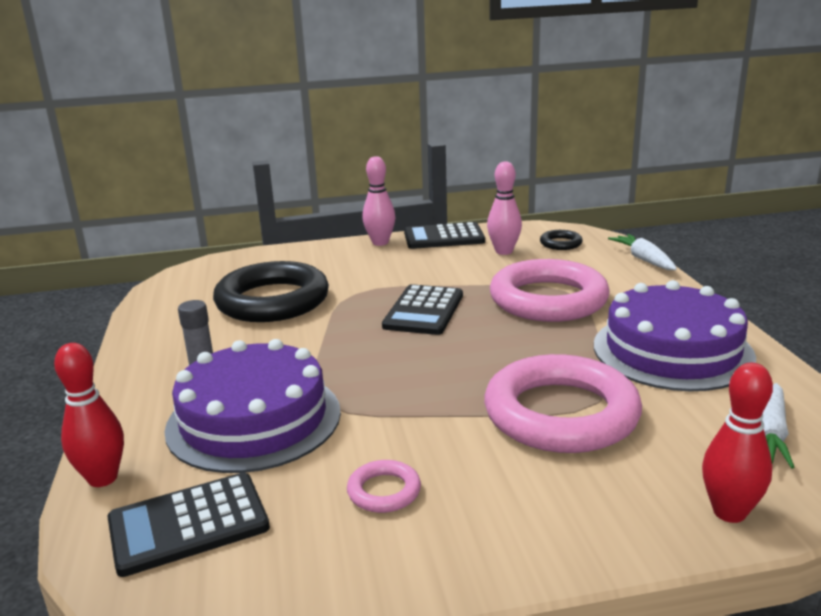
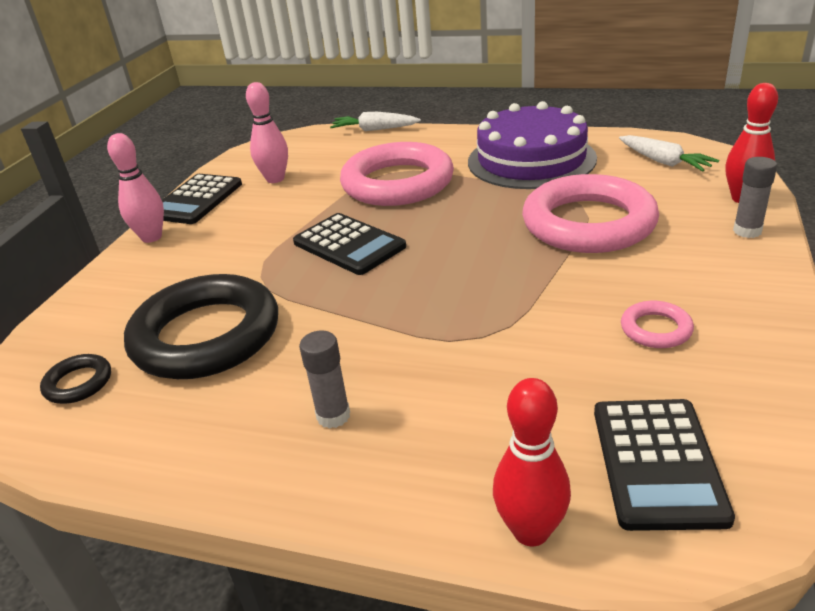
camera: 60 degrees left, 10 degrees up
purple cake [164,339,341,473] -> none
black ring [540,230,583,250] -> black ring moved to [40,354,111,404]
none -> grey glue stick [733,157,777,238]

